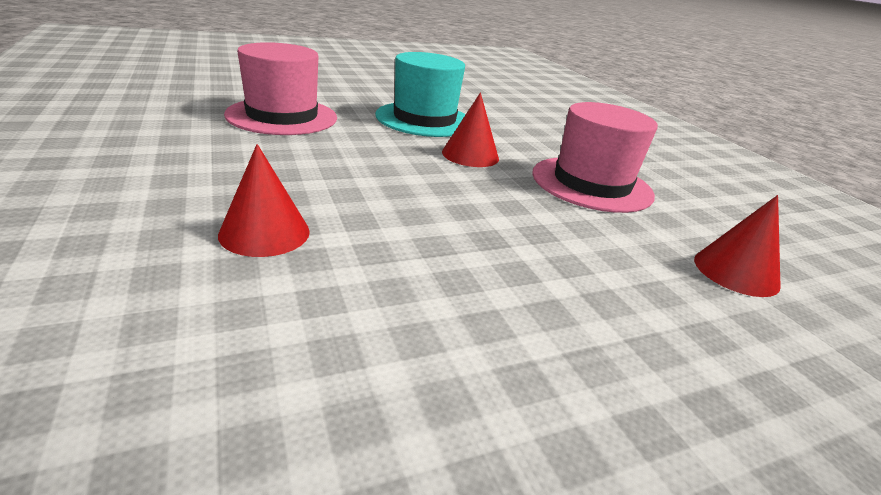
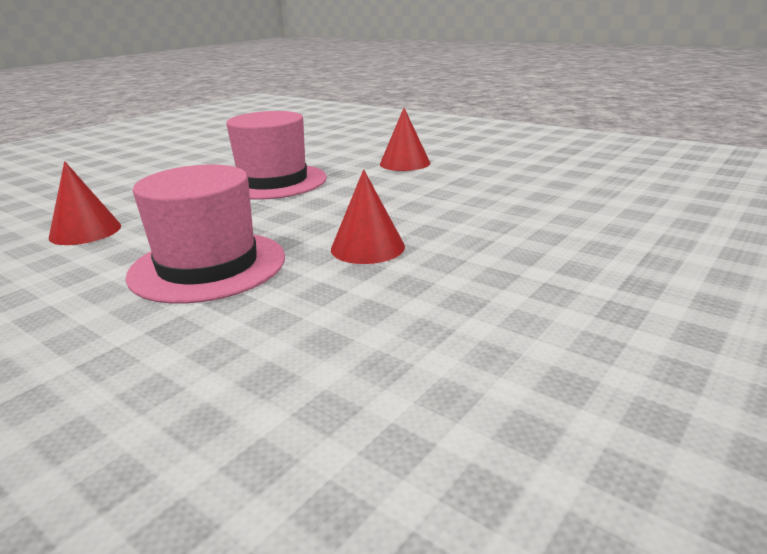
camera: 155 degrees right, 5 degrees down
pink hat [224,42,337,135] -> pink hat moved to [226,111,327,200]
turquoise hat [375,52,466,137] -> none

